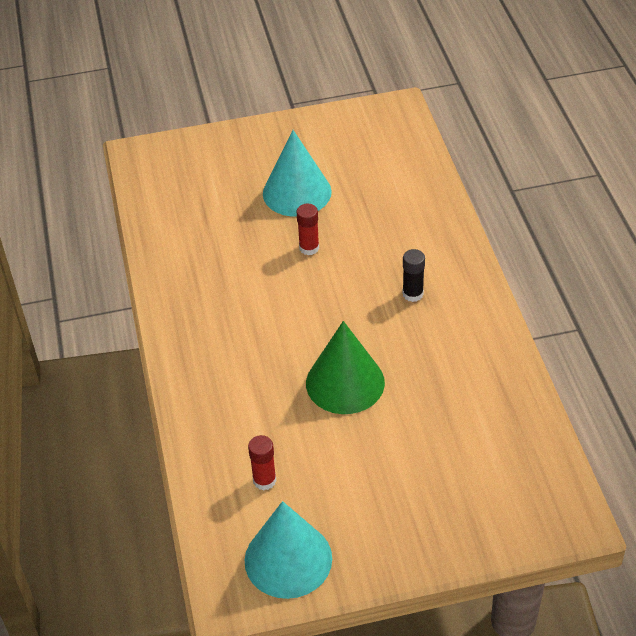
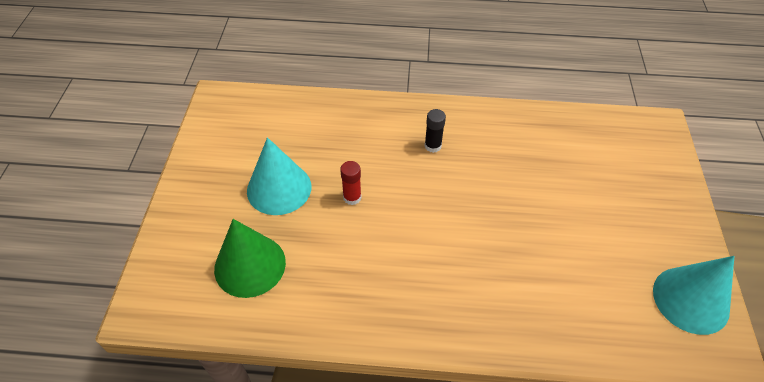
camera: 75 degrees left, 5 degrees up
red glue stick [248,435,276,491] -> none
green cone [306,321,385,414] -> green cone moved to [214,219,286,298]

